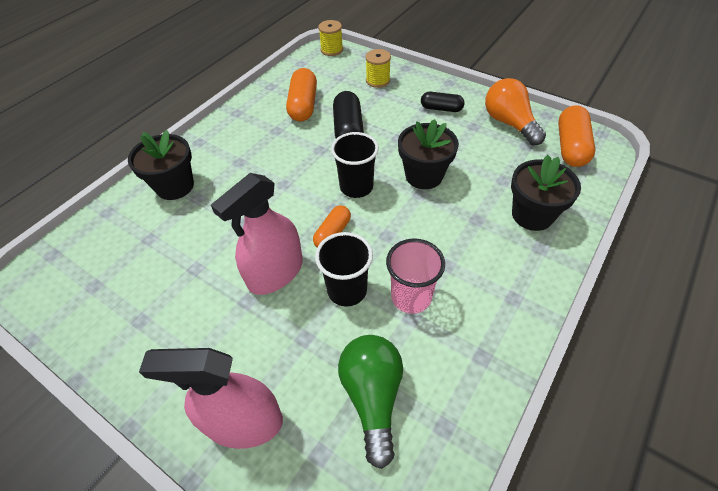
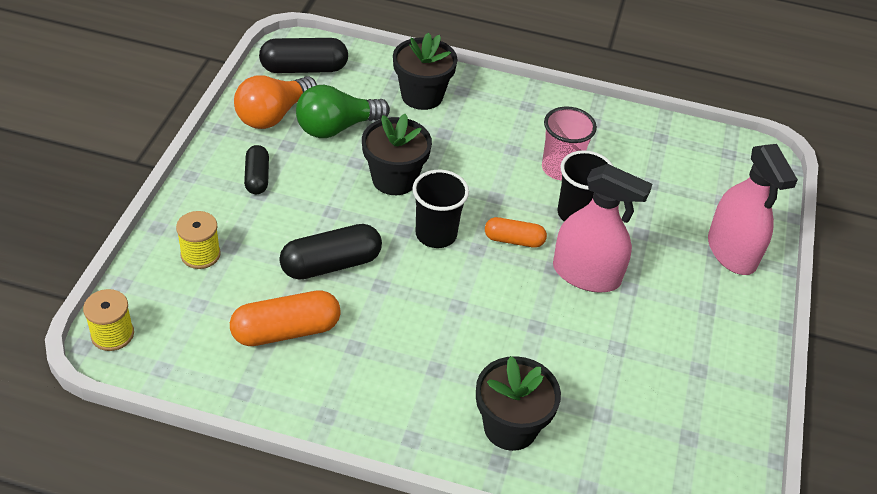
camera: 115 degrees left, 5 degrees down
green light bulb [338,335,403,469] -> green light bulb moved to [296,85,390,138]
orange capsule [558,105,595,167] -> black capsule [259,38,348,73]

